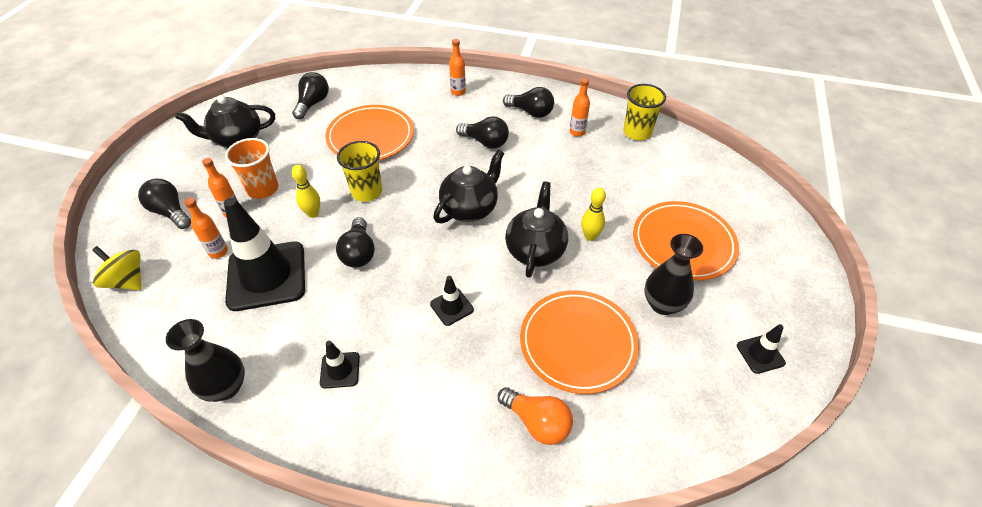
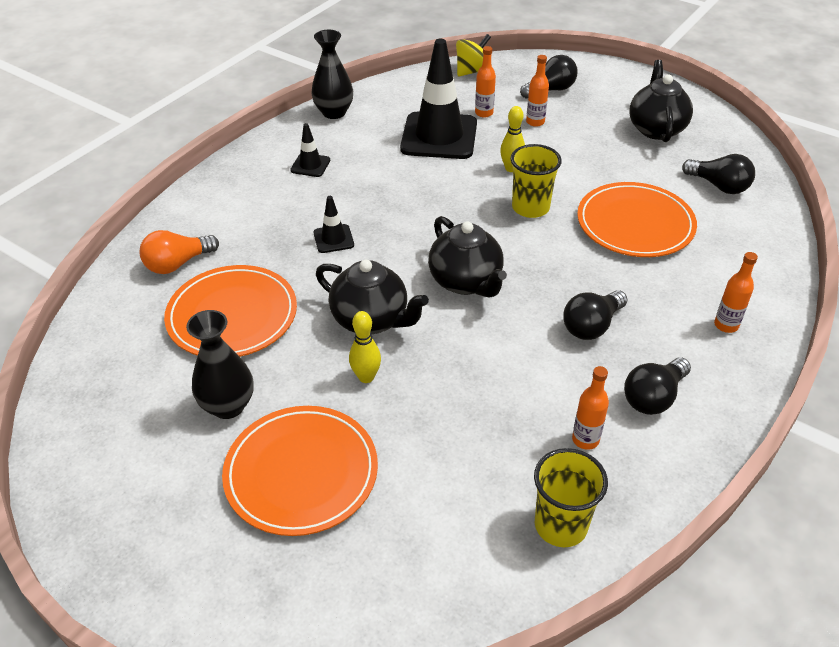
camera: 110 degrees right, 5 degrees down
orange cup [225,138,278,199] -> none
black light bulb [336,217,375,268] -> none
black traffic cone [737,324,786,374] -> none

